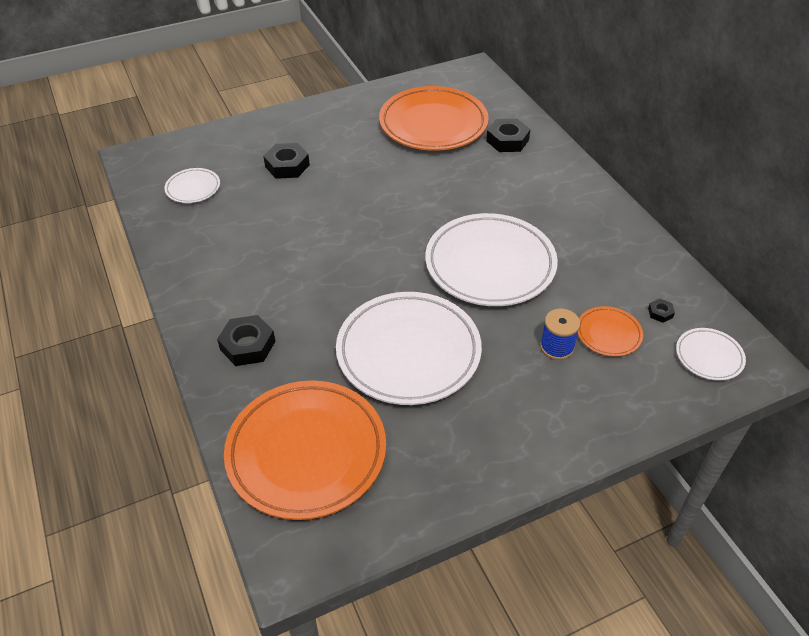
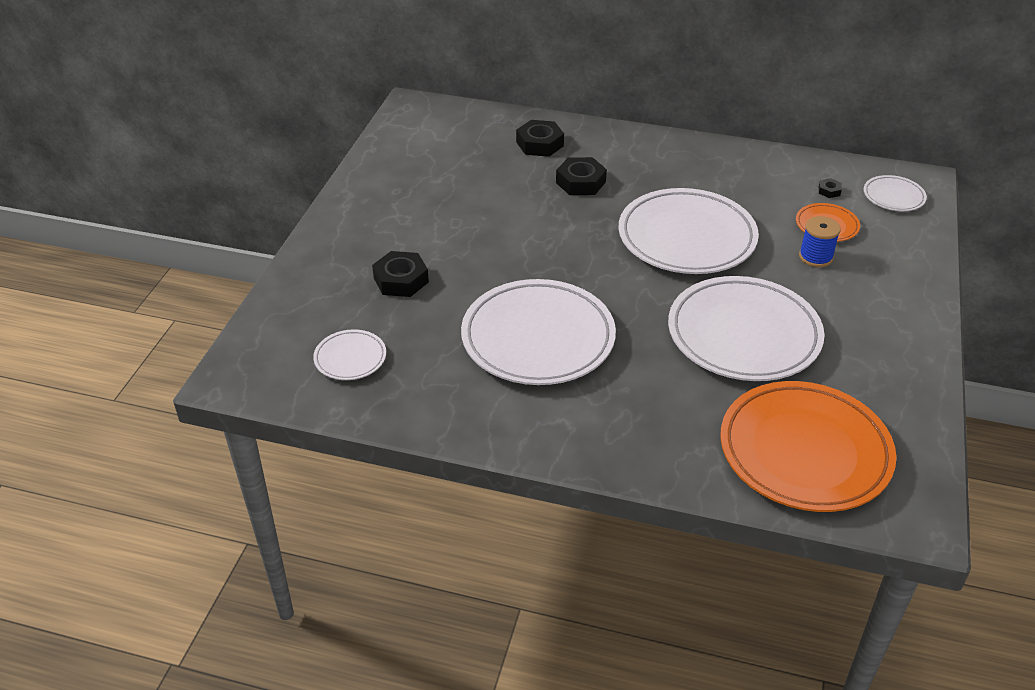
camera: 50 degrees left, 5 degrees down
black nut [217,315,276,366] -> black nut moved to [556,157,607,195]
orange plate [379,86,489,151] -> none
none -> white plate [461,279,616,385]

